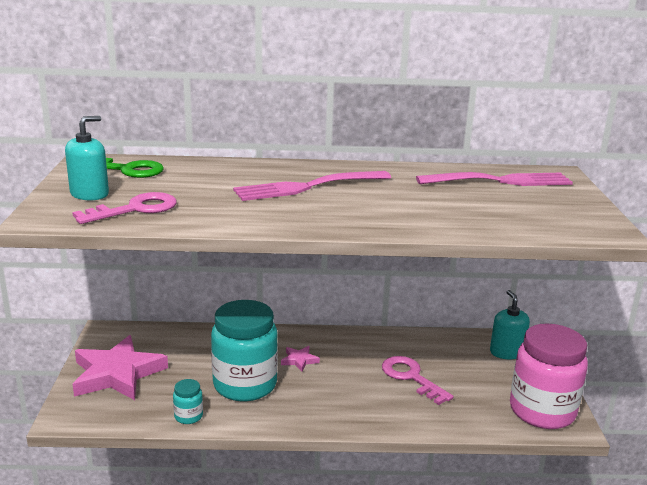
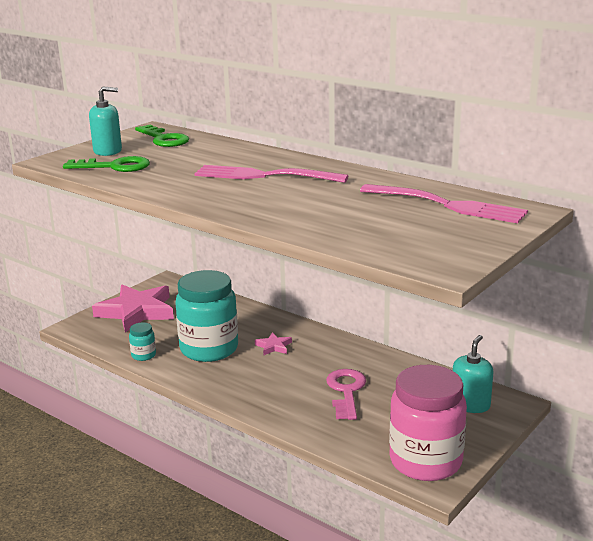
camera: 40 degrees right, 0 degrees up
pink key [72,192,177,224] -> green key [63,156,150,172]

